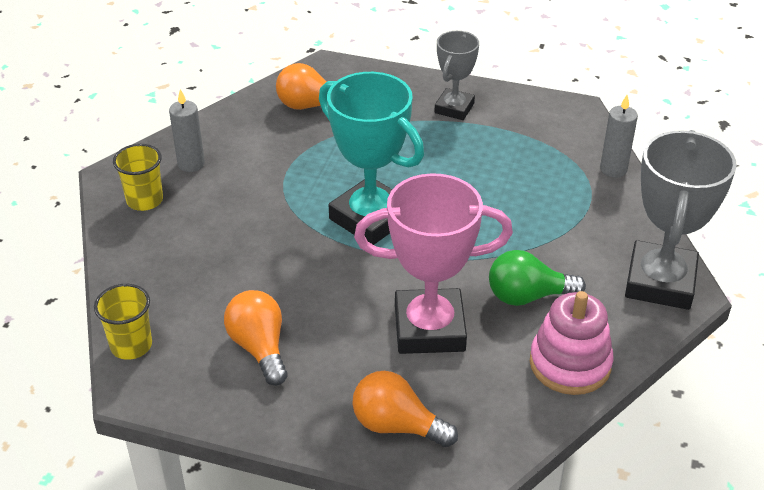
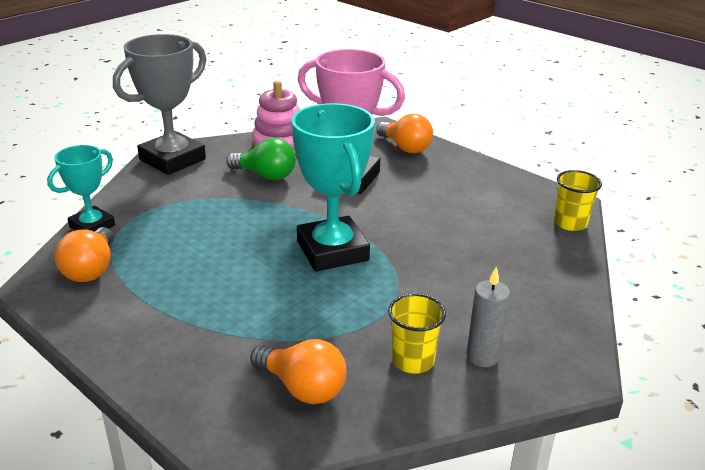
camera: 155 degrees left, 10 degrees down
yellow cup [113,144,163,211] -> yellow cup moved to [388,293,446,374]
orange light bulb [224,290,288,386] -> orange light bulb moved to [55,227,114,282]
grey trophy [434,31,479,120] -> none
grey candle [600,95,638,178] -> turquoise trophy [47,145,115,232]

